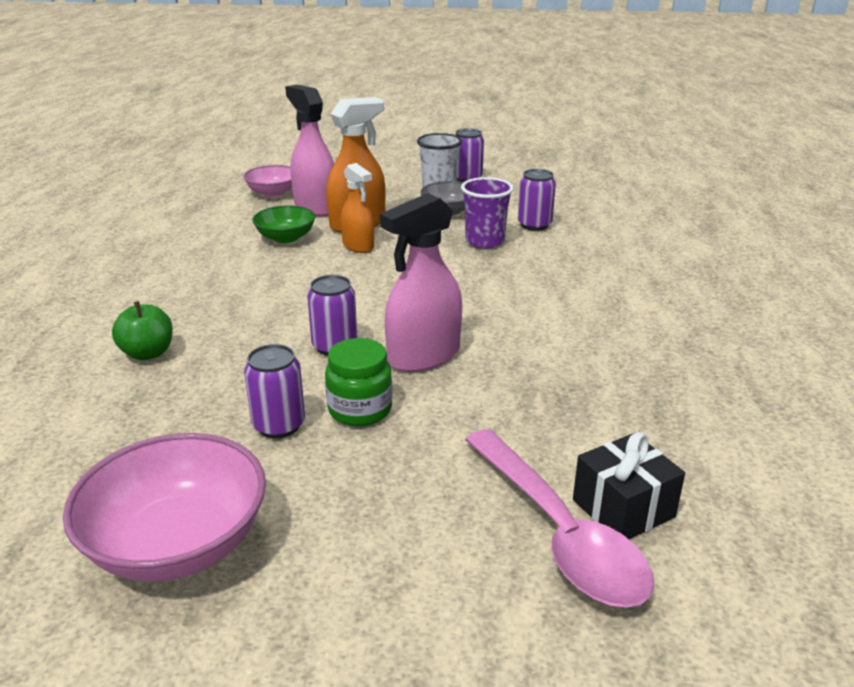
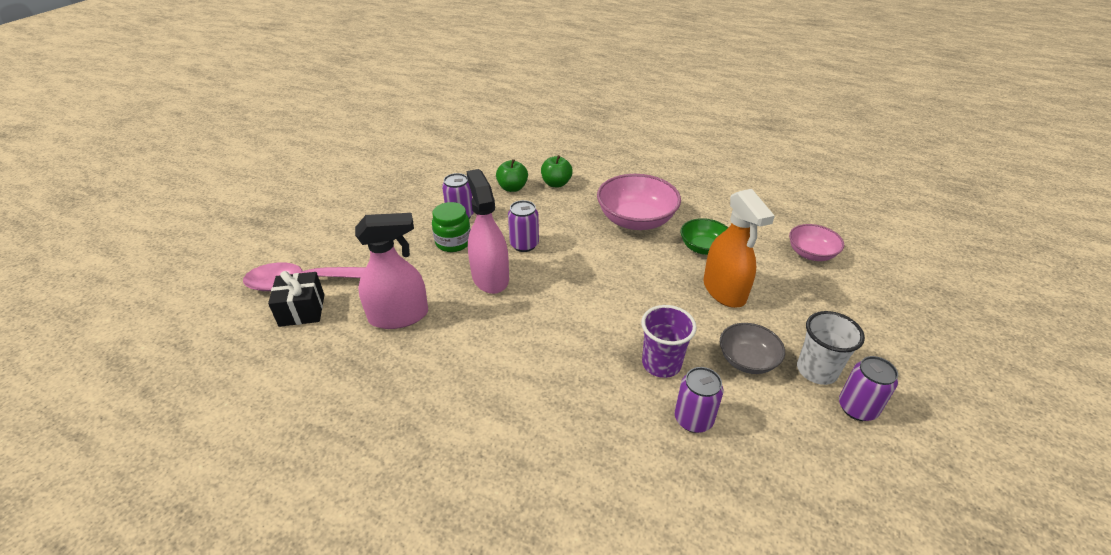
camera: 110 degrees right, 10 degrees up
pink bowl [63,433,266,582] -> pink bowl moved to [597,174,681,230]
pink spray bottle [285,85,334,217] -> pink spray bottle moved to [355,213,428,329]
orange spray bottle [341,163,374,253] -> none
none -> green apple [496,159,528,192]

